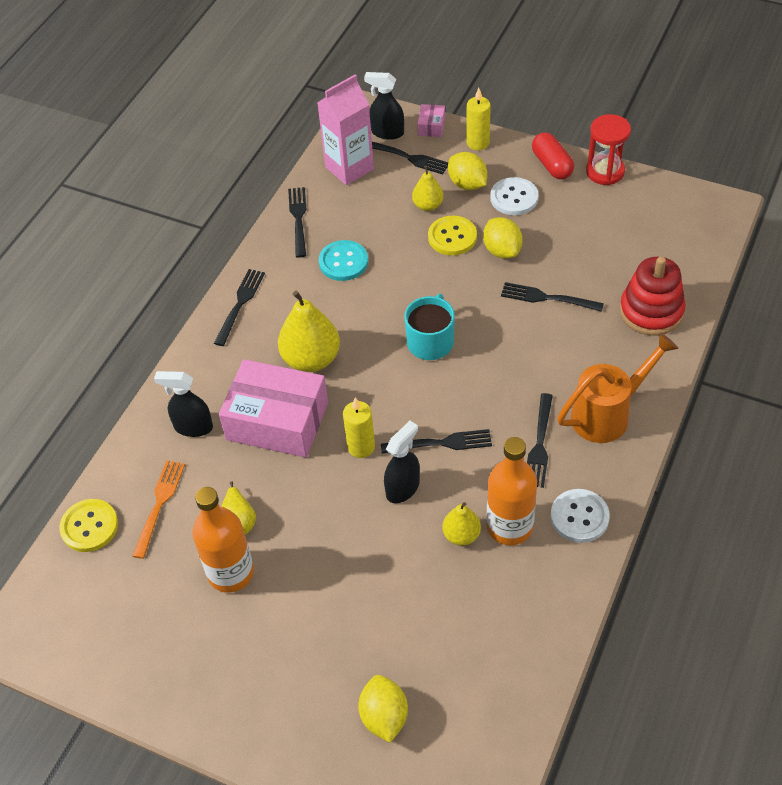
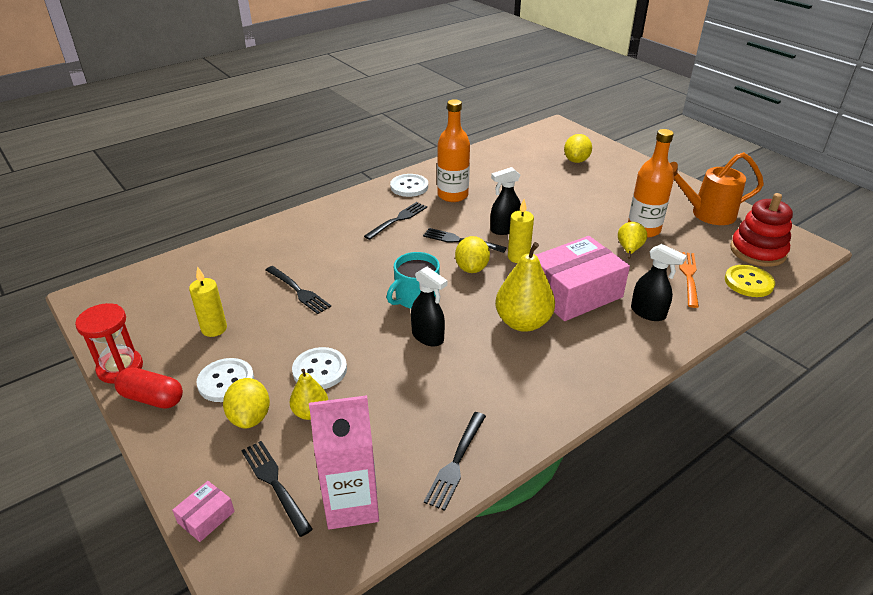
camera: 155 degrees left, 15 degrees down
orange fork [132,460,185,559] -> orange fork turned 150 degrees clockwise [679,252,699,308]
black fork [214,269,265,346] -> none
pink box [219,359,328,458] -> pink box turned 75 degrees counterclockwise [536,236,630,321]
turquoise button [319,240,368,281] -> none
black spray bottle [364,72,404,140] -> black spray bottle moved to [411,267,447,346]
yellow button [428,216,477,255] -> white button [292,347,347,389]
yellow pear [442,502,481,546] -> none
yellow candle [467,88,491,150] -> yellow candle moved to [189,266,227,337]
yellow lemon [483,217,523,259] -> yellow lemon moved to [455,236,490,273]
red capsule [532,132,574,179] -> red capsule turned 75 degrees counterclockwise [114,367,183,408]
orange watering can [557,333,679,443] -> orange watering can moved to [670,152,764,225]
red stacking toy [620,257,686,336] -> red stacking toy moved to [730,193,793,267]

